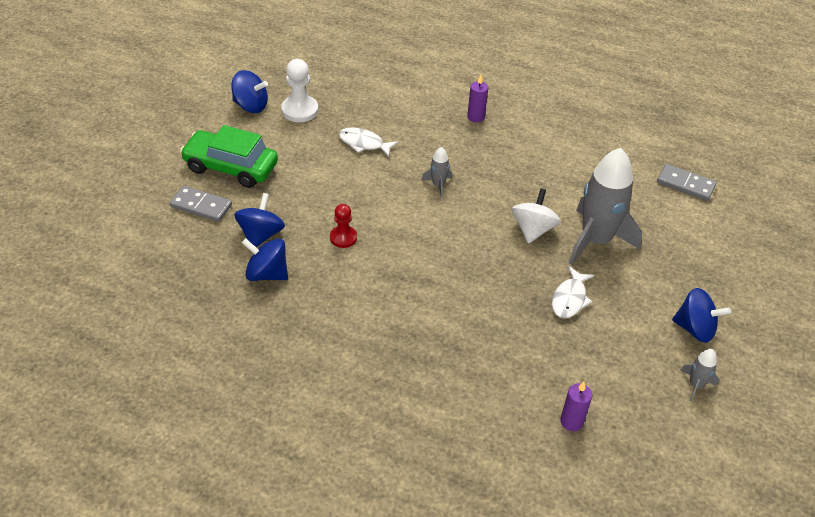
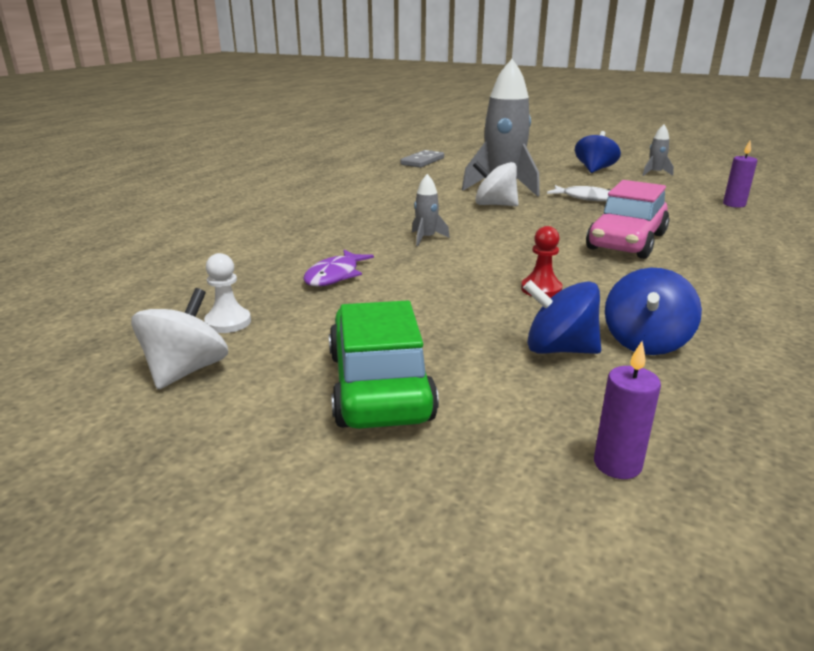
camera: 85 degrees left, 20 degrees down
grey domino [170,186,232,222] -> none
green car [180,125,278,188] -> green car turned 150 degrees clockwise [329,300,439,429]
blue spinning top [231,70,268,113] -> white spinning top [131,288,228,389]
white pawn [281,59,318,122] -> white pawn [204,253,251,333], size x0.65
white fish [339,128,398,157] -> purple fish [303,250,374,287]
purple candle [467,75,488,123] -> purple candle moved to [594,341,661,479]
none -> pink car [586,180,669,259]

